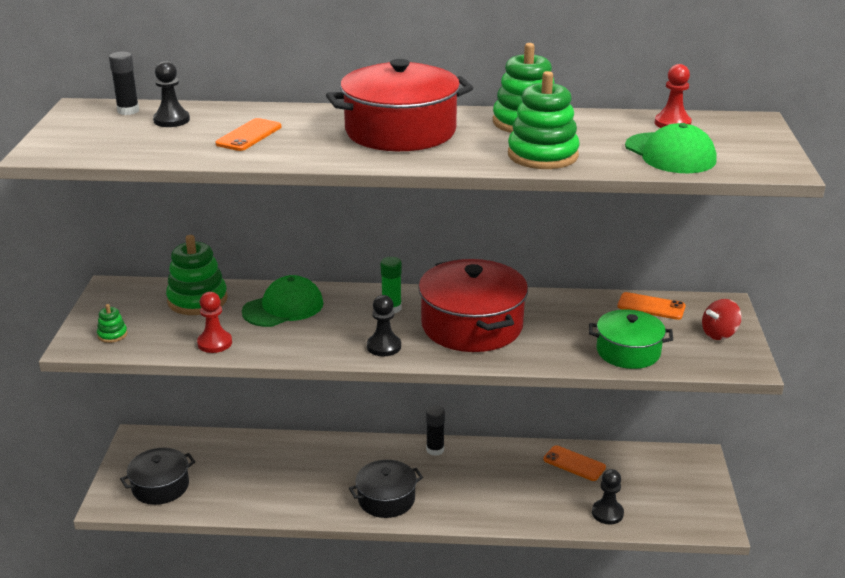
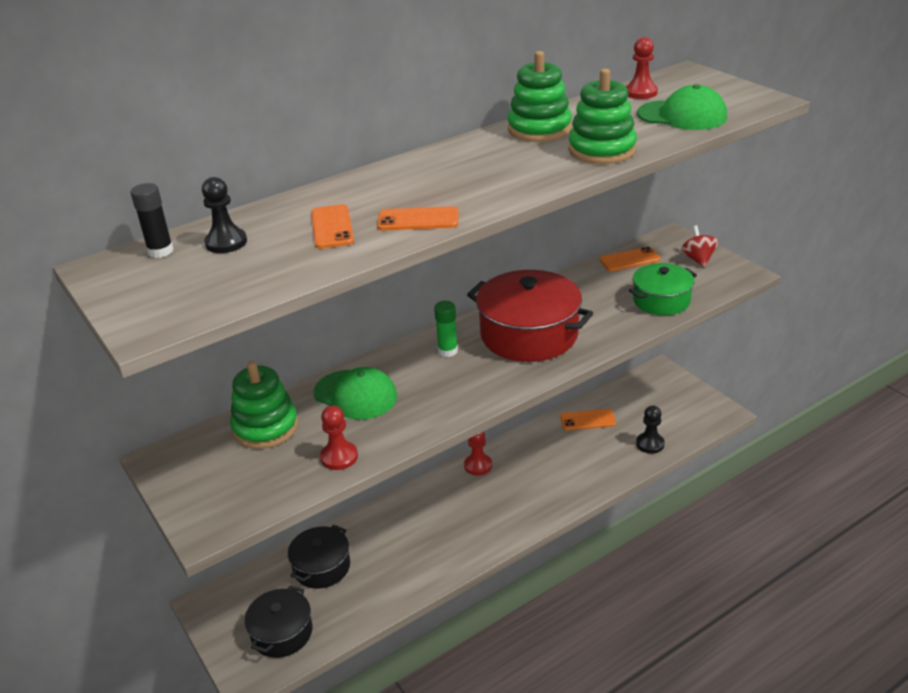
camera: 35 degrees left, 5 degrees up
green stacking toy [97,304,127,343] -> none
green cap [242,275,323,327] -> green cap turned 105 degrees clockwise [314,367,397,420]
red pot [326,59,473,151] -> none
black pot [349,460,423,518] -> black pot moved to [288,525,350,589]
black pawn [367,295,401,356] -> none
black glue stick [426,406,445,456] -> red pawn [464,431,492,476]
red spinning top [702,299,742,340] -> red spinning top turned 150 degrees clockwise [681,225,718,267]
none -> orange phone [377,206,459,231]

